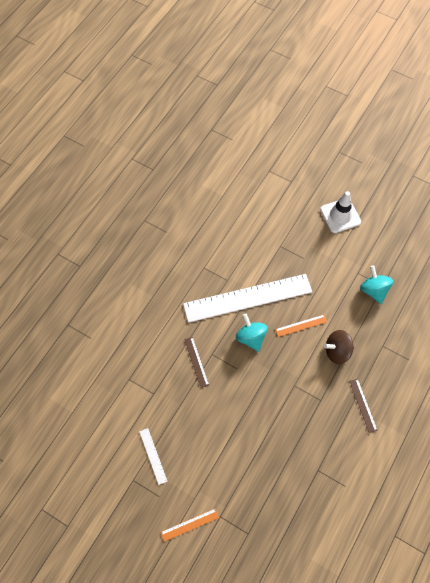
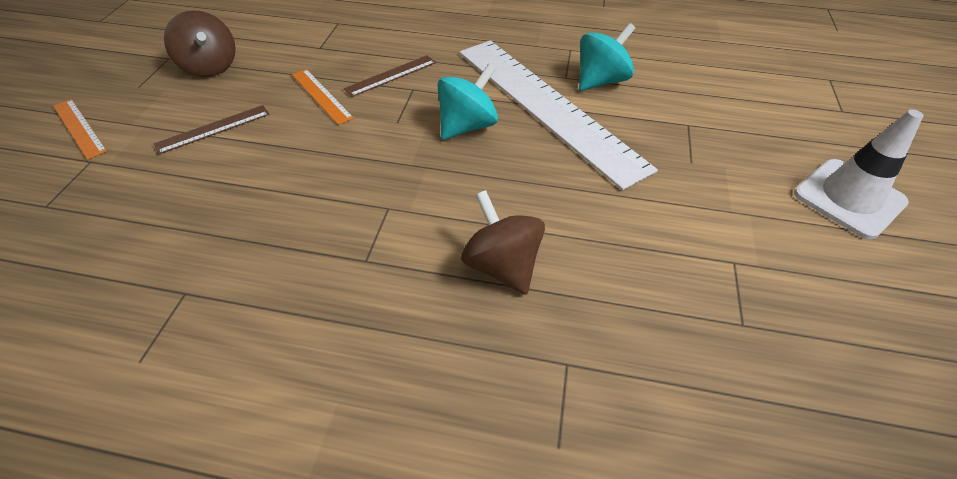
camera: 70 degrees right, 15 degrees down
white ruler [139,428,167,485] -> brown spinning top [164,10,236,77]
orange ruler [275,315,327,337] -> orange ruler moved to [292,69,354,125]
brown ruler [349,379,378,433] -> brown ruler moved to [154,105,270,154]
turquoise spinning top [360,265,393,304] -> turquoise spinning top moved to [579,23,635,91]

